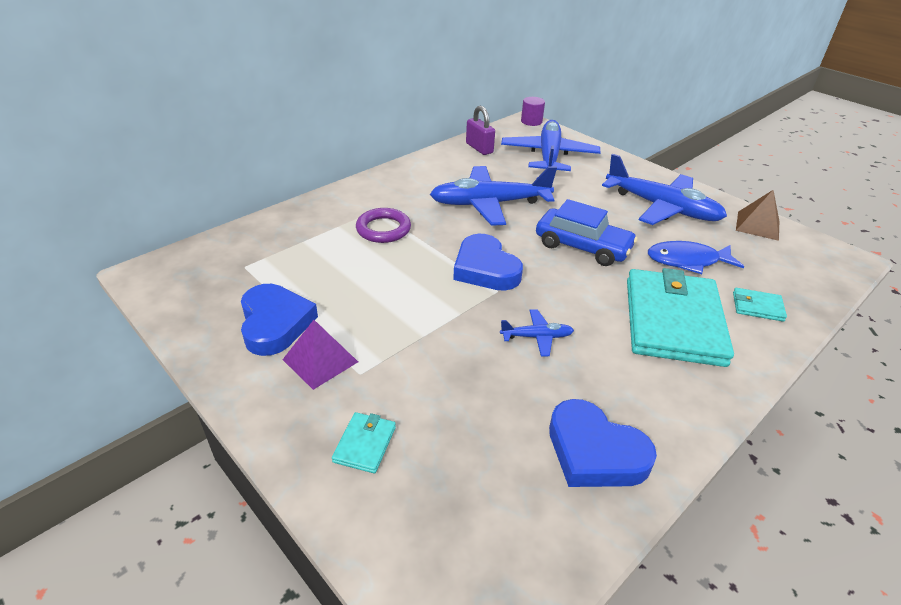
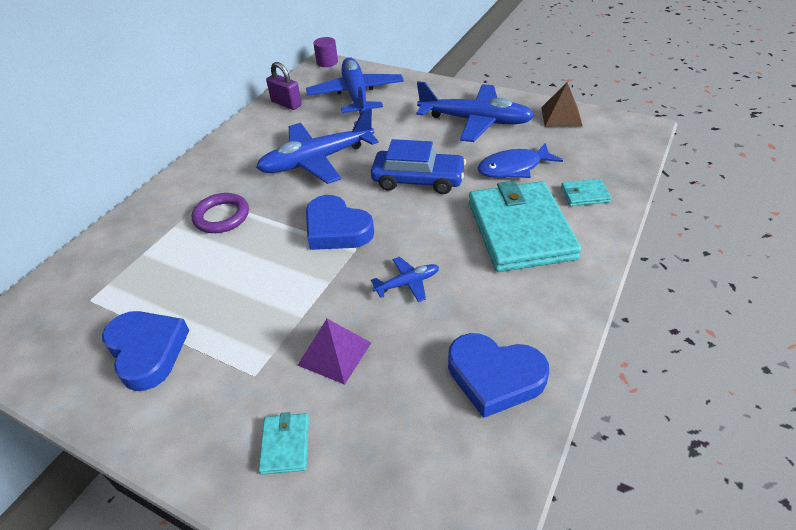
camera: 15 degrees left, 5 degrees up
purple pyramid [282,320,358,390] -> purple pyramid moved to [298,319,371,385]

